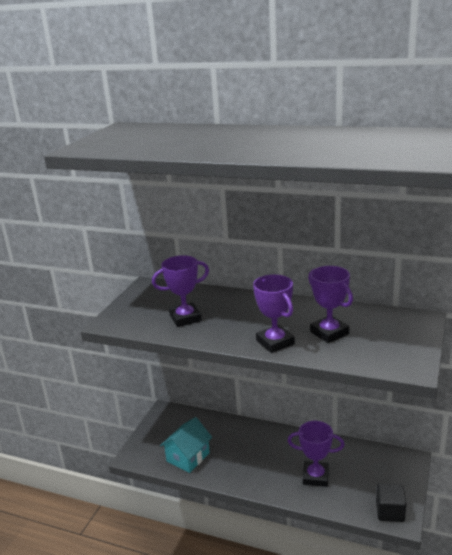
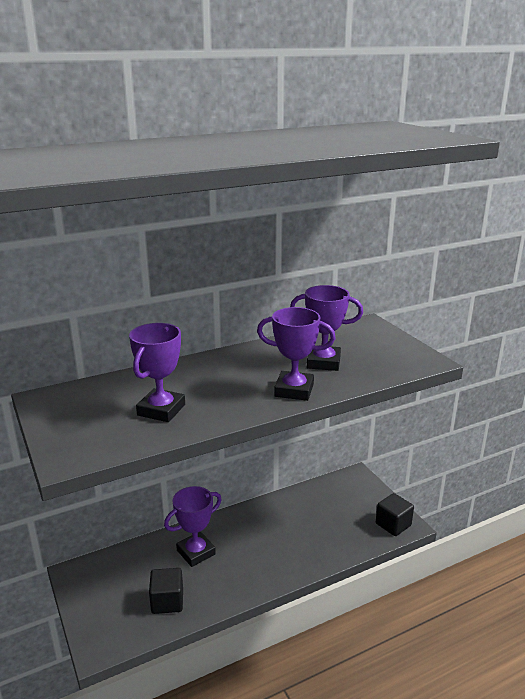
camera: 50 degrees left, 0 degrees up
turquoise house [160,417,212,473] -> black cube [149,568,183,614]
purple trophy [288,421,345,487] -> purple trophy moved to [164,486,222,567]

